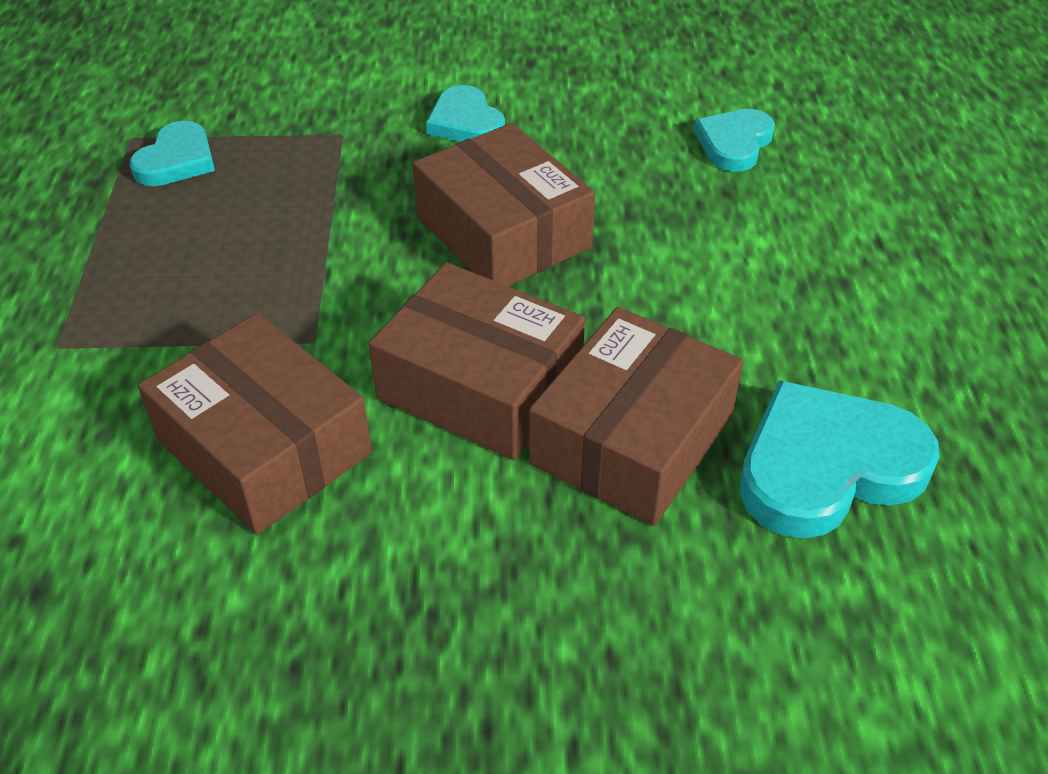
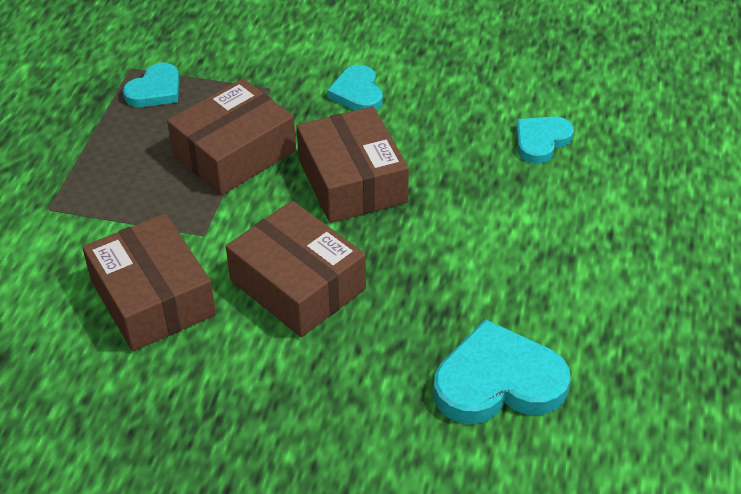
camera: 15 degrees right, 0 degrees up
brown box [529,307,743,526] -> brown box moved to [167,79,296,195]

